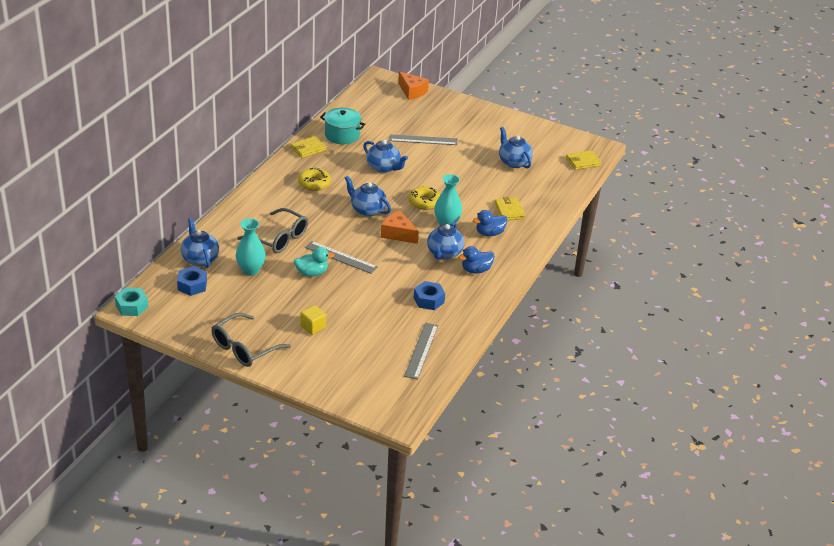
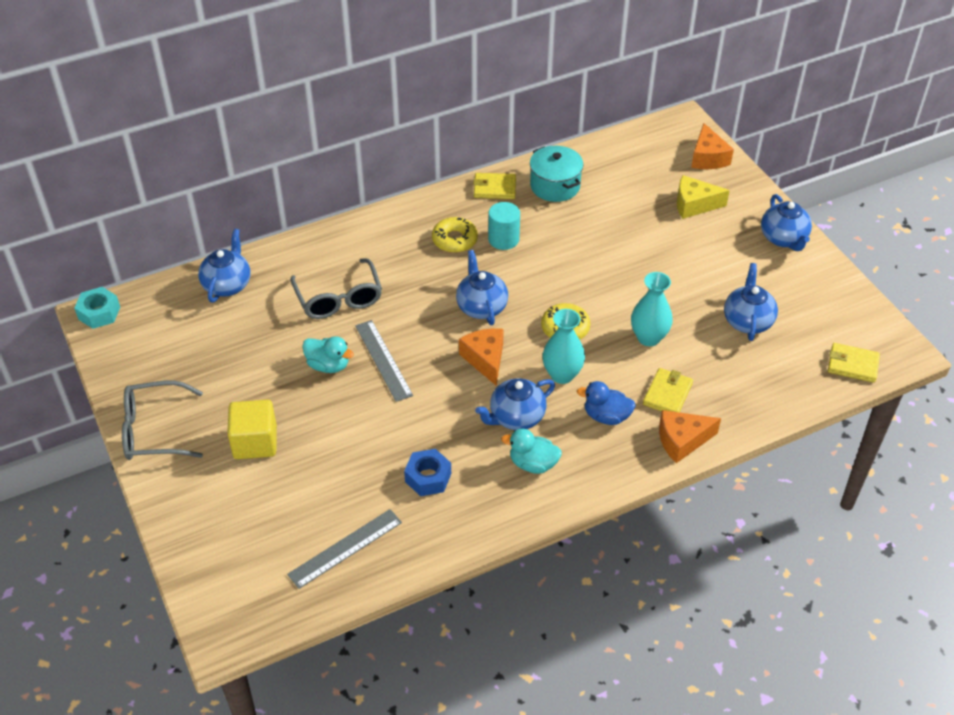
camera: 40 degrees right, 10 degrees up
blue nut [177,266,207,296] -> none
turquoise vase [236,218,266,276] -> turquoise vase moved to [631,272,673,346]
yellow cube [300,305,326,335] -> yellow cube [227,400,277,459], size x1.58
blue teapot [363,140,408,173] -> blue teapot moved to [761,194,812,251]
grey ruler [390,134,457,145] -> none
blue duck [458,246,495,273] -> turquoise duck [501,428,562,474]
none -> turquoise cylinder [488,202,520,250]
none -> orange cheese [659,410,721,463]
none -> yellow cheese [677,175,730,219]

